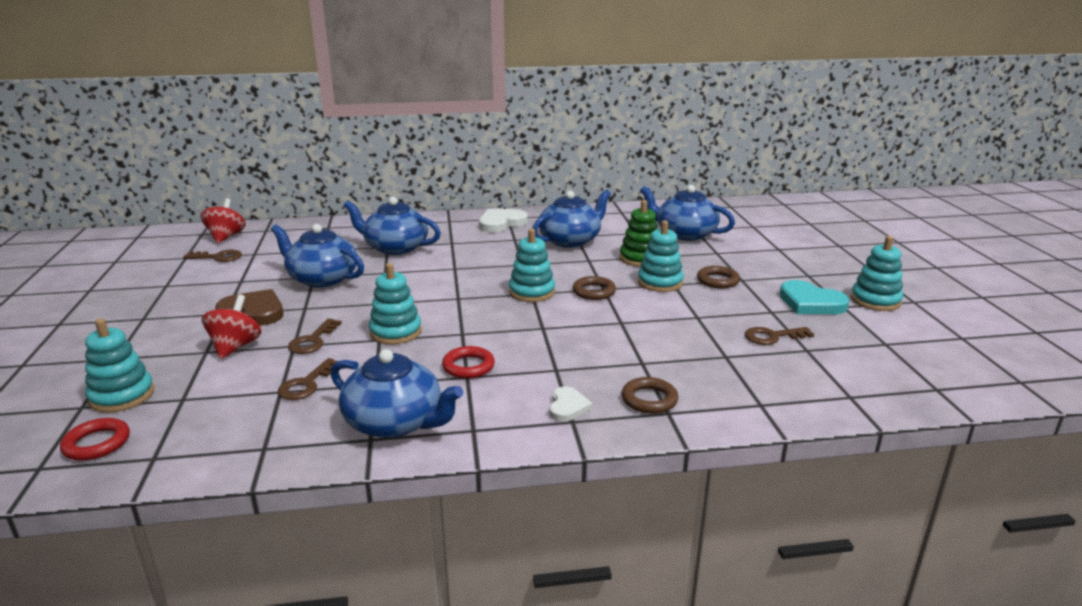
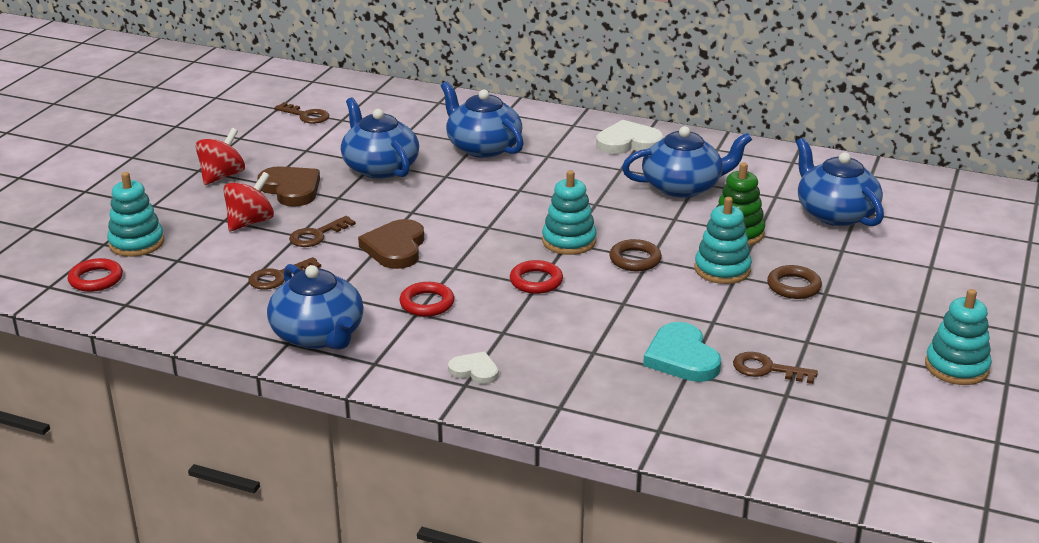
camera: 30 degrees right, 5 degrees up
red spinning top [201,198,246,243] -> red spinning top moved to [196,128,245,185]
turquoise stacking toy [369,263,422,345] -> brown heart [358,219,424,269]
white heart [549,386,593,422] -> white heart turned 105 degrees counterclockwise [448,351,499,384]
brown ring [622,377,678,414] -> none
turquoise heart [780,280,849,314] -> turquoise heart moved to [643,322,721,382]
none -> red ring [510,260,563,294]

